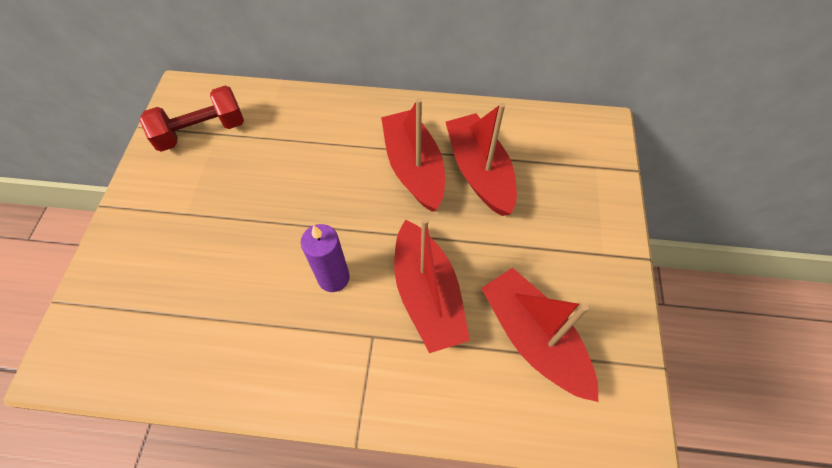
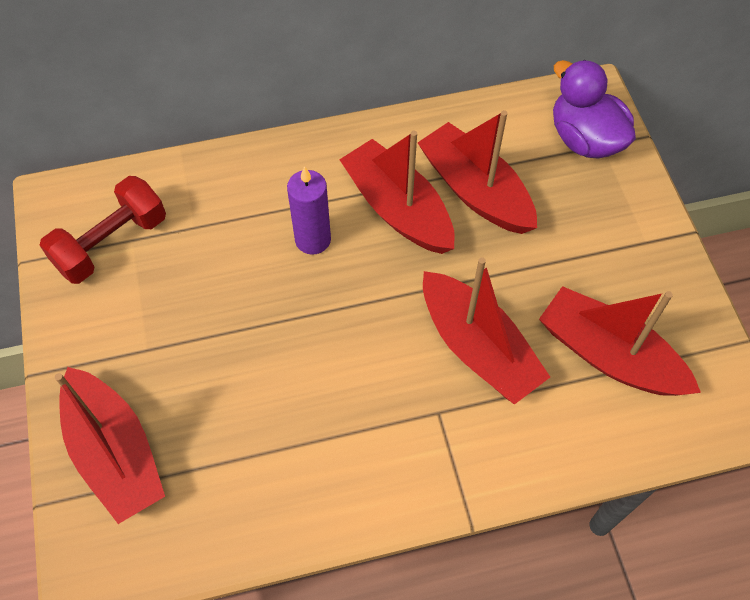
camera: 20 degrees left, 0 degrees up
purple candle [301,224,350,292] -> purple candle moved to [287,166,331,255]
none -> red boat [55,367,165,524]
none -> purple duck [553,60,636,158]

